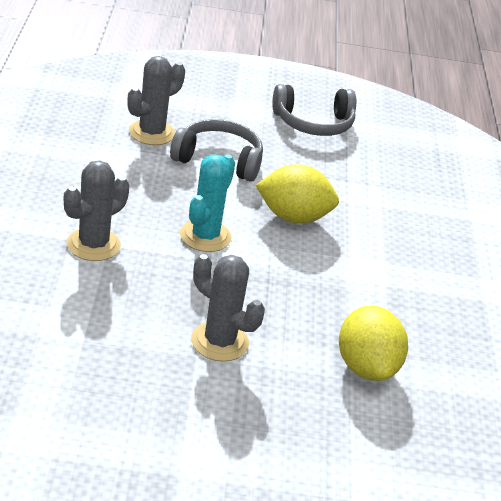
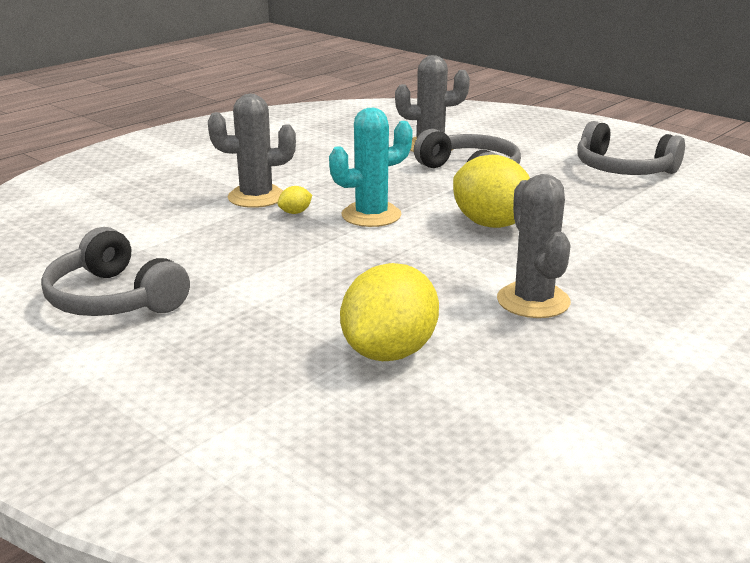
camera: 45 degrees right, 10 degrees down
grey cactus [191,254,265,361] -> grey cactus moved to [497,174,571,318]
none -> grey headphones [41,227,190,316]
none -> yellow lemon [278,186,312,214]

